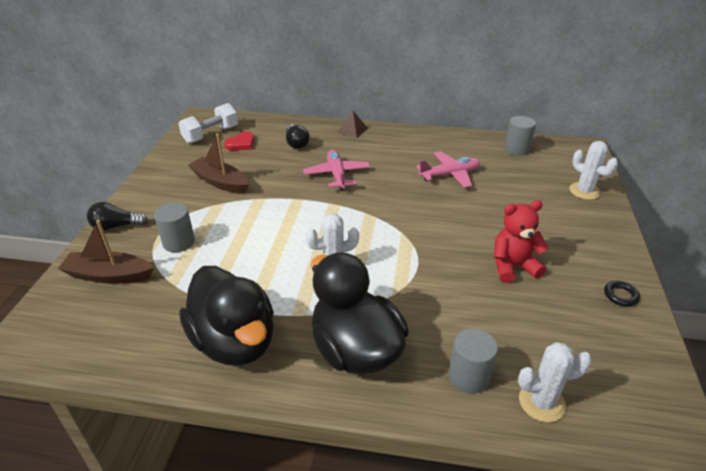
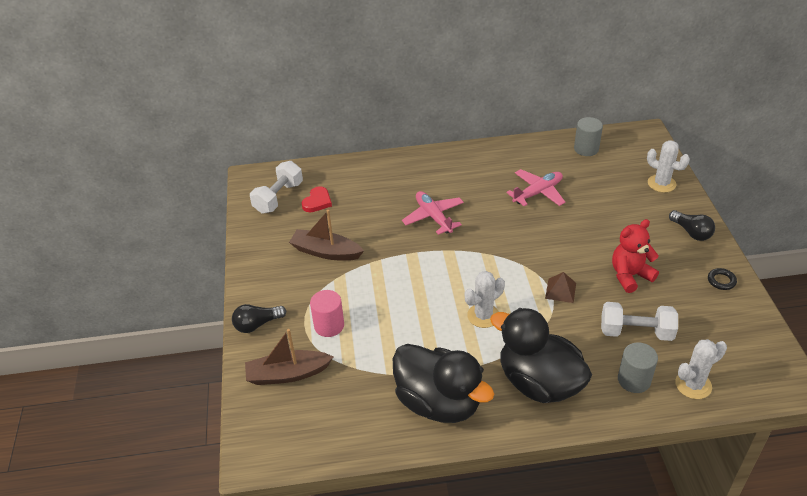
camera: 15 degrees left, 5 degrees up
grey cylinder [154,202,195,252] -> pink cylinder [310,290,344,337]
black light bulb [286,124,310,149] -> black light bulb moved to [669,210,715,241]
brown pyramid [338,111,368,138] -> brown pyramid moved to [545,272,576,303]
none -> white dumbbell [601,302,678,341]

